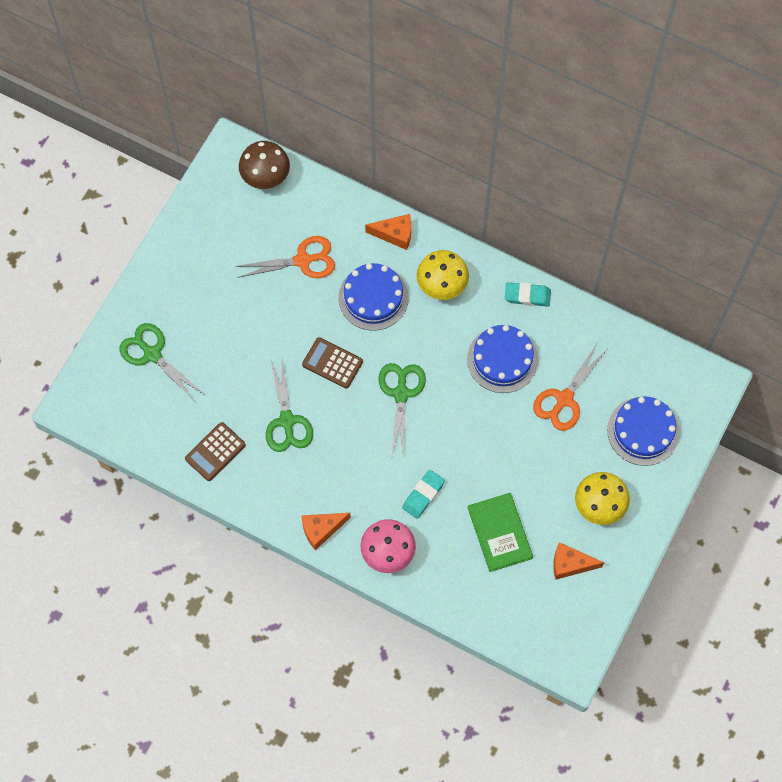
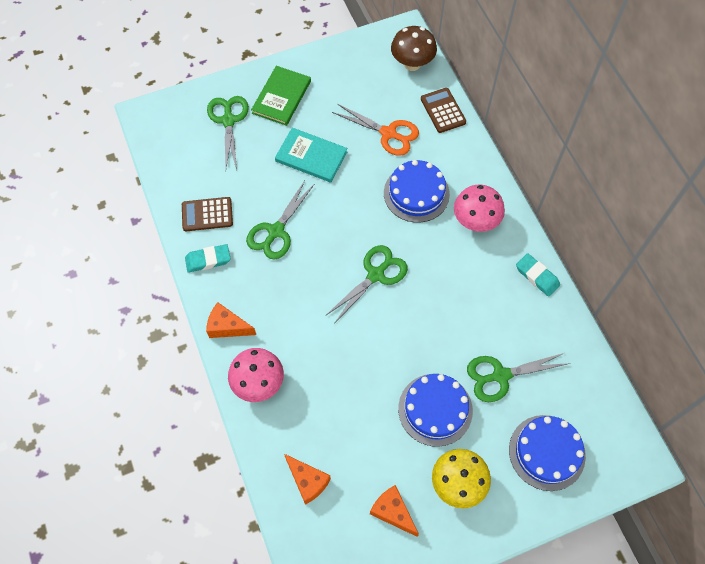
camera: 40 degrees right, 5 degrees down
brown calculator [302,337,363,389] -> brown calculator moved to [421,88,466,133]
orange cheese [365,214,411,250] -> orange cheese moved to [284,454,331,505]
turquoise eraser [402,470,445,519] -> turquoise eraser moved to [185,244,231,273]
yellow mushroom [417,250,469,300] -> pink mushroom [454,185,505,232]
blue cake [467,325,538,393] -> blue cake moved to [398,374,473,447]
green book [468,493,533,572] -> green book moved to [251,66,311,126]
orange scissors [533,344,606,431] -> green scissors [467,353,570,402]
none -> turquoise book [275,127,347,183]

